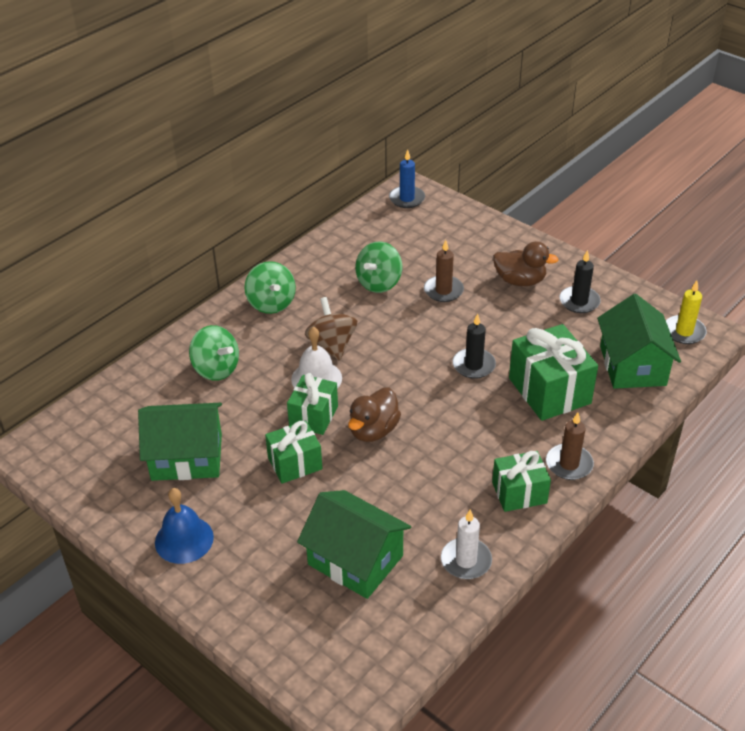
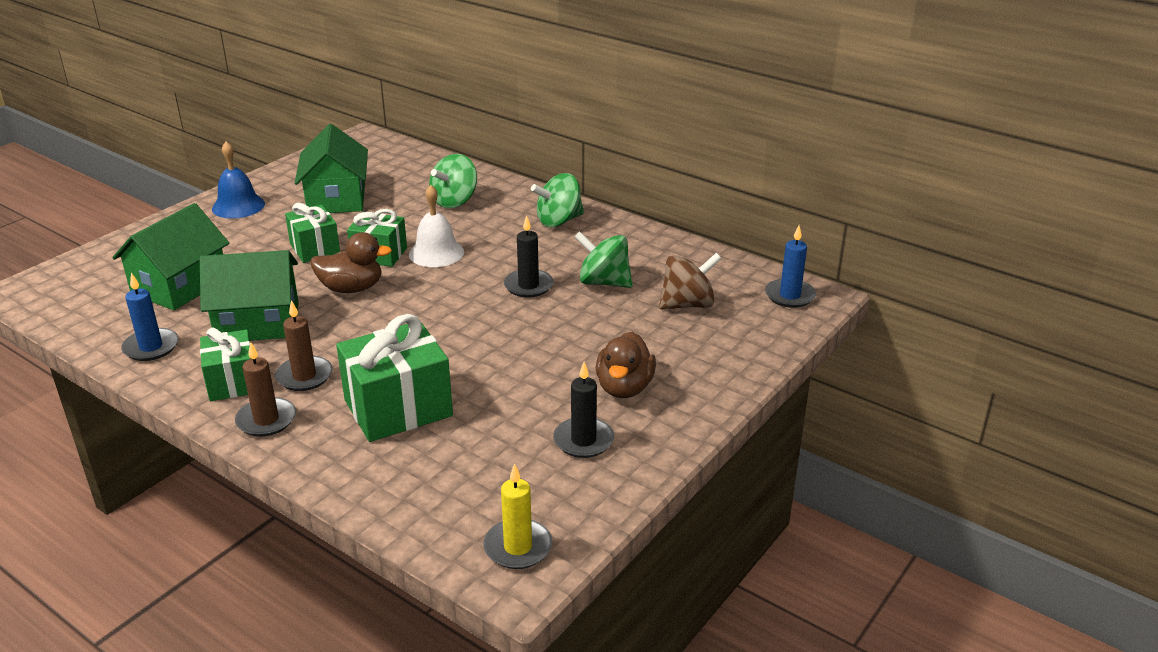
camera: 85 degrees right, 10 degrees down
brown spinning top [305,297,357,361] -> brown spinning top moved to [659,253,722,310]
brown duck [348,388,401,442] -> brown duck turned 150 degrees clockwise [310,232,392,293]
brown candle [424,240,464,302] -> brown candle moved to [275,300,332,391]
white candle [441,510,492,579] -> blue candle [121,273,178,361]
black candle [453,313,496,379] -> black candle moved to [504,215,553,297]
green house [597,294,681,389] -> green house moved to [200,250,299,341]

